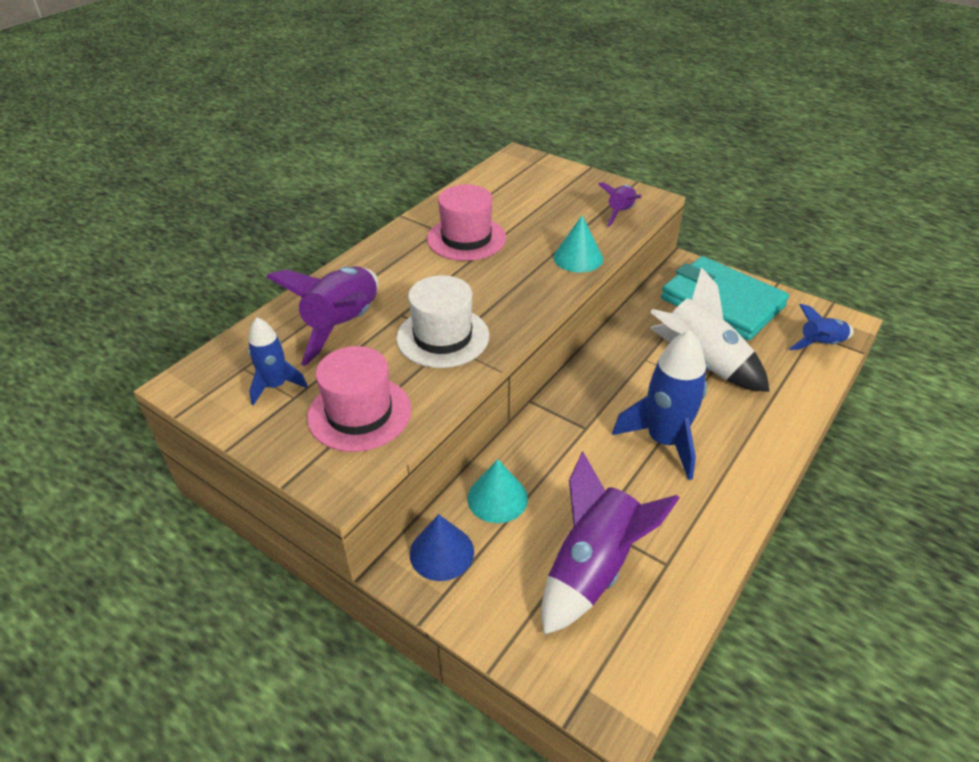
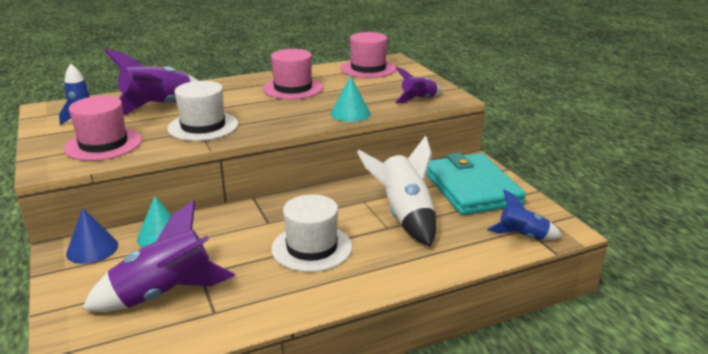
camera: 30 degrees right, 15 degrees down
blue rocket [612,330,707,480] -> white hat [271,194,352,272]
none -> pink hat [341,32,396,78]

